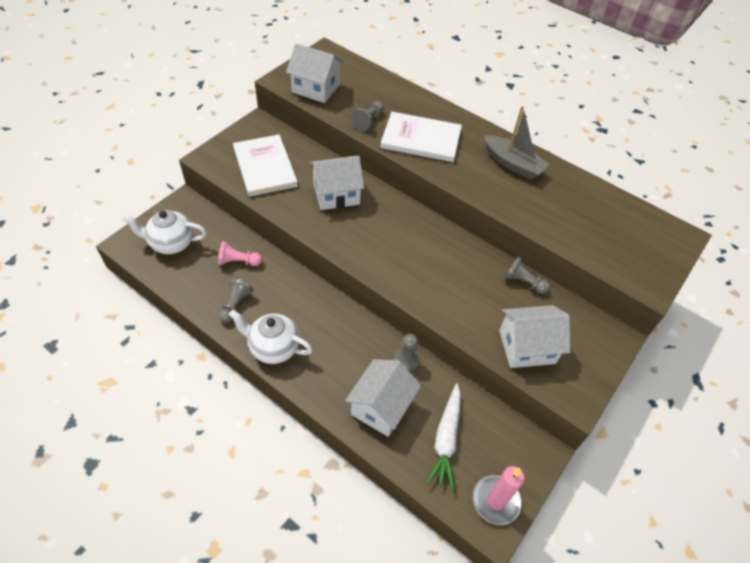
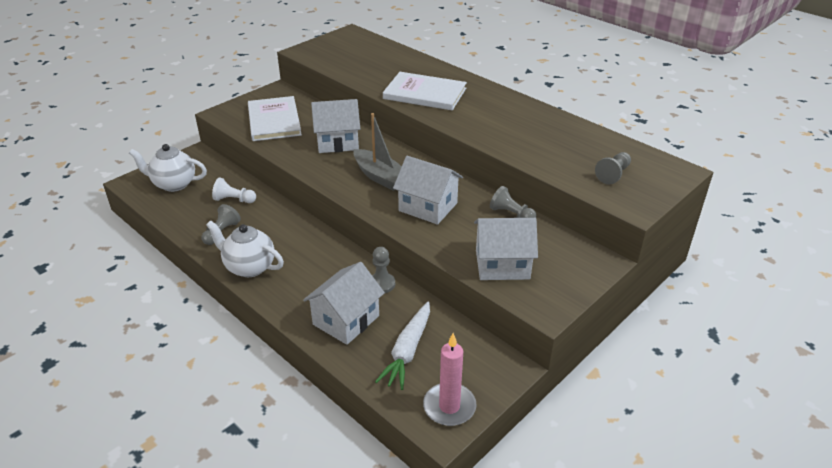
camera: 10 degrees right, 15 degrees down
pink pawn [218,241,262,266] -> white pawn [212,177,256,203]
white house [286,43,344,103] -> white house moved to [393,156,463,225]
grey pawn [351,101,384,131] -> grey pawn moved to [595,152,631,184]
grey boat [484,106,550,179] -> grey boat moved to [353,113,402,191]

